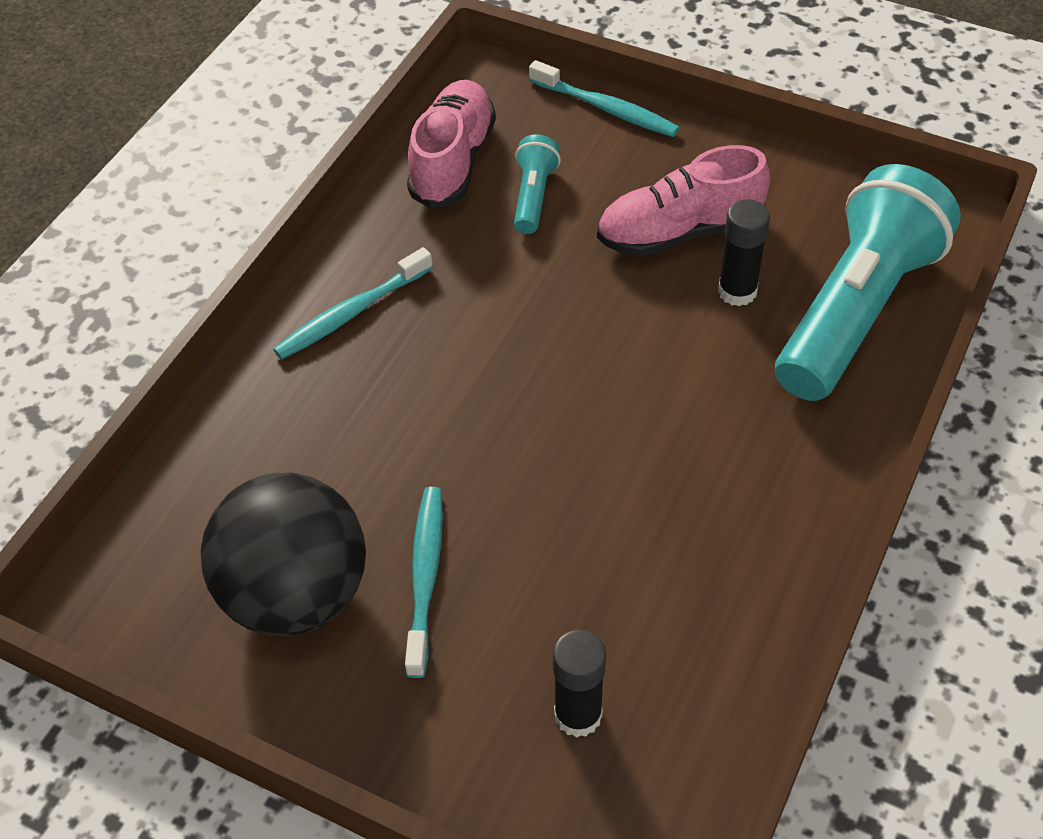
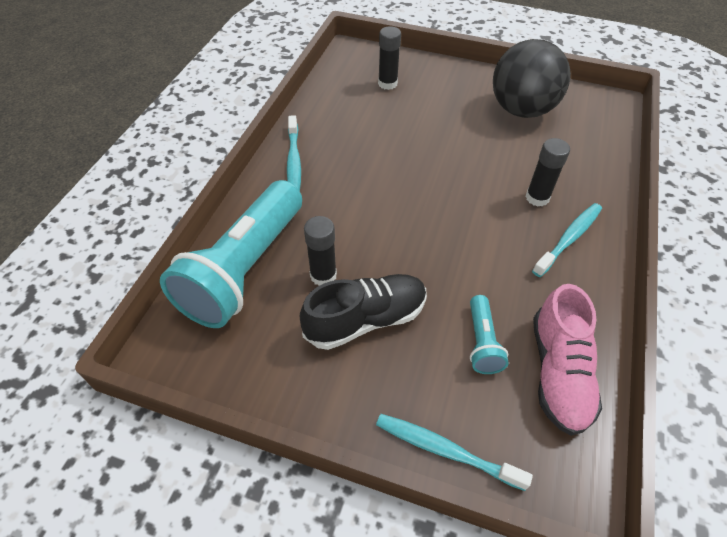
camera: 170 degrees right, 0 degrees up
turquoise toothbrush [405,487,443,678] -> turquoise toothbrush moved to [287,115,301,191]
pink shoe [597,145,770,257] -> black shoe [300,274,427,350]
none -> black glue stick [525,138,570,207]

